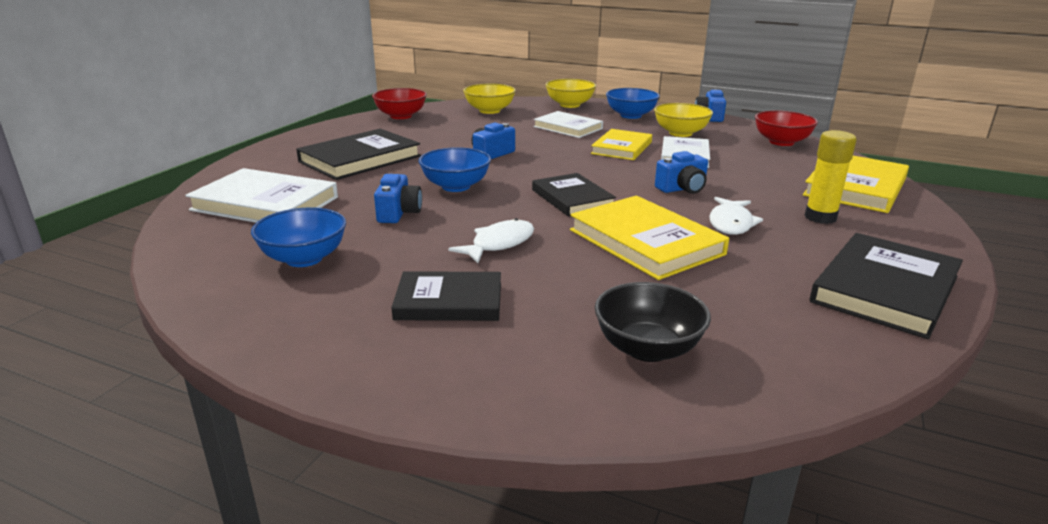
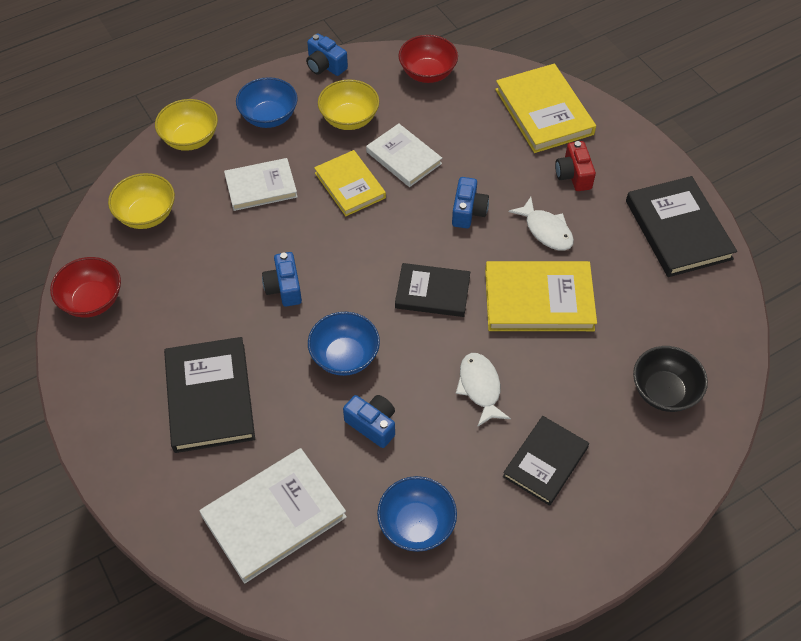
camera: 55 degrees left, 30 degrees up
yellow glue stick [804,130,857,224] -> red camera [555,141,596,191]

